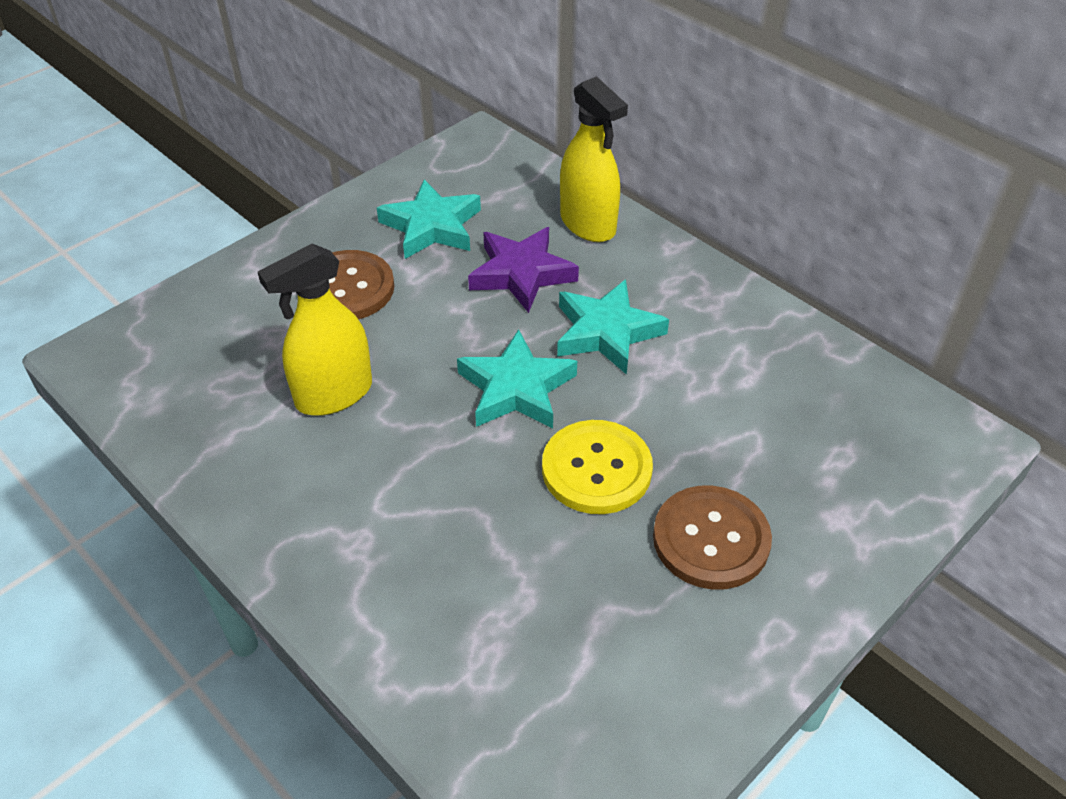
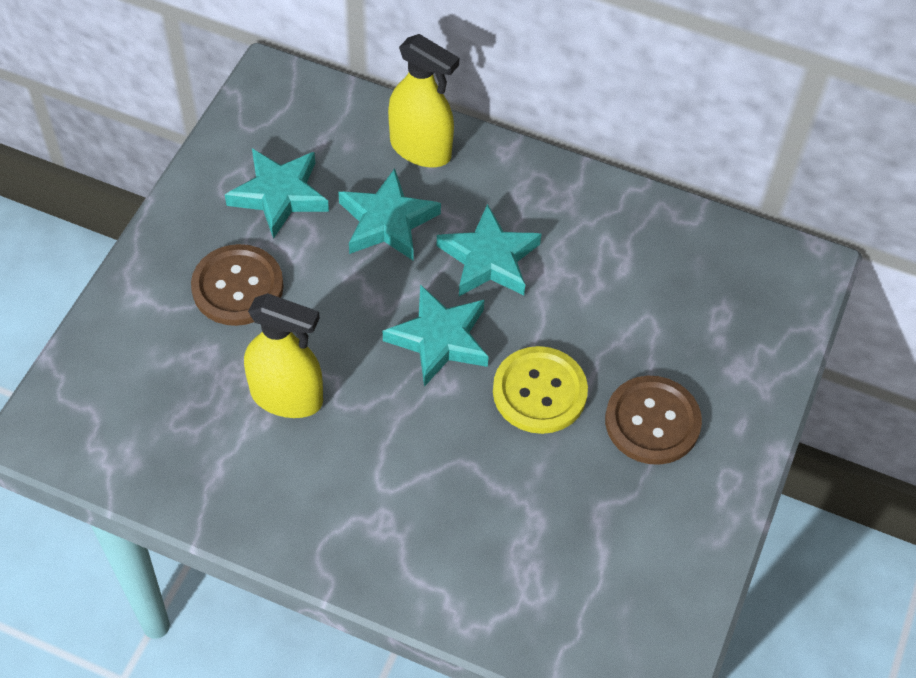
camera: 25 degrees left, 10 degrees up
yellow spray bottle [258,244,372,416] -> yellow spray bottle turned 105 degrees counterclockwise [244,293,323,418]
purple star [468,227,579,313] -> turquoise star [338,168,441,260]

